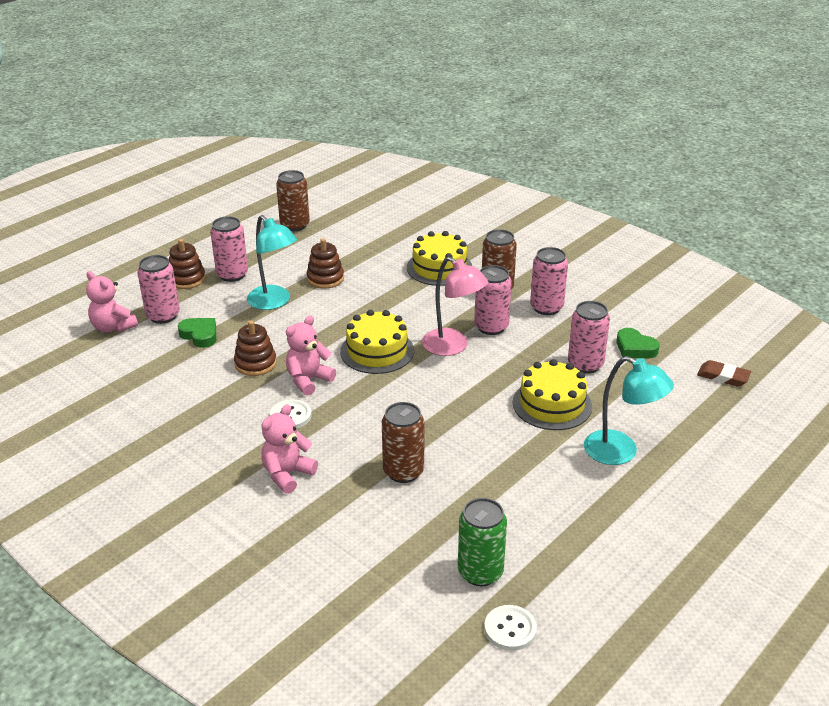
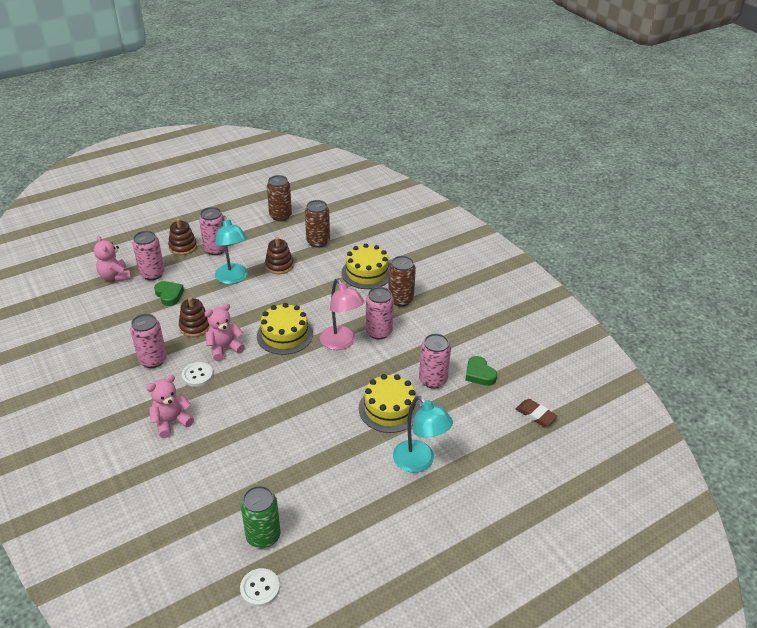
camera: 15 degrees right, 5 degrees up
brown can [382,402,424,483] -> brown can moved to [305,200,330,248]
pink can [530,247,568,315] -> pink can moved to [130,314,167,368]

